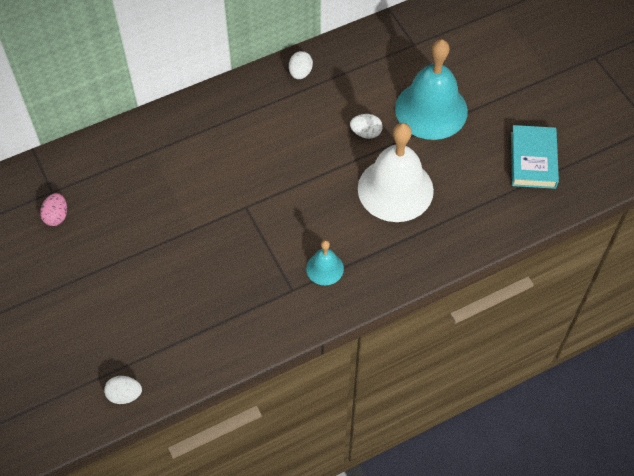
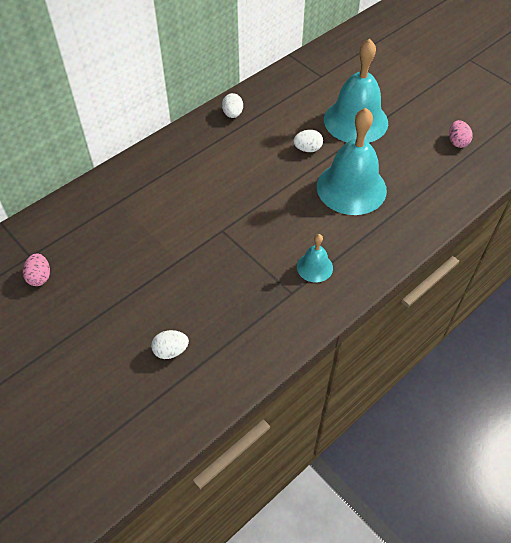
camera: 15 degrees left, 5 degrees down
white egg [104,376,142,404] -> white egg moved to [151,330,189,359]
white bell [358,123,434,222] -> turquoise bell [317,108,387,215]
turquoise book [511,125,559,189] -> pink egg [449,120,472,148]

